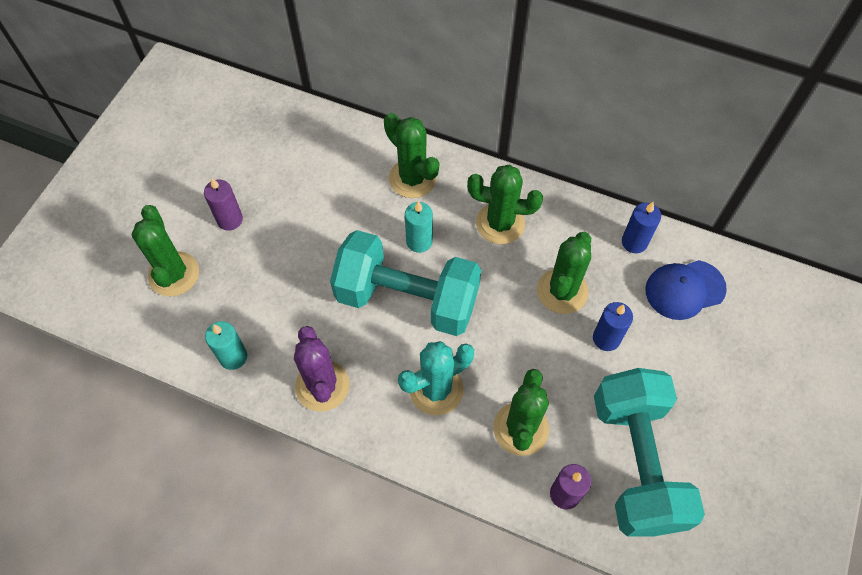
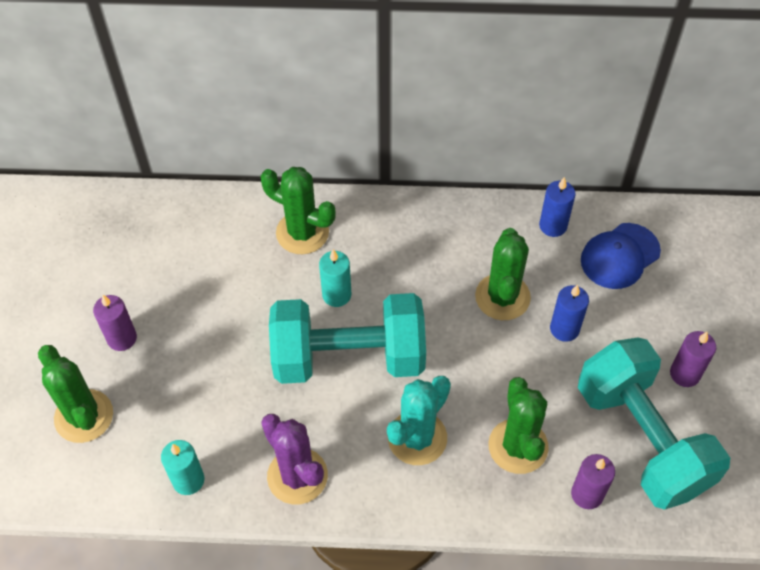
camera: 20 degrees left, 5 degrees down
green cactus [467,165,543,244] -> none
none -> purple candle [670,331,716,387]

